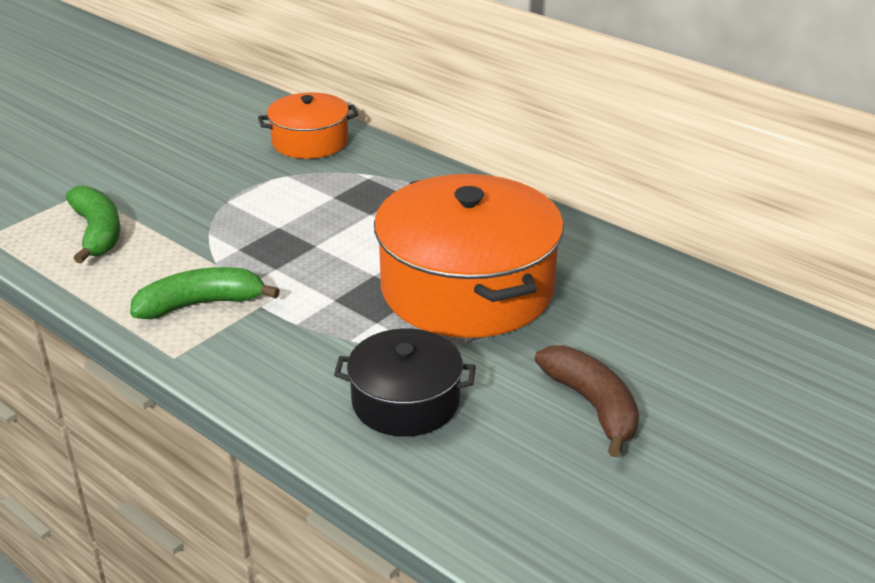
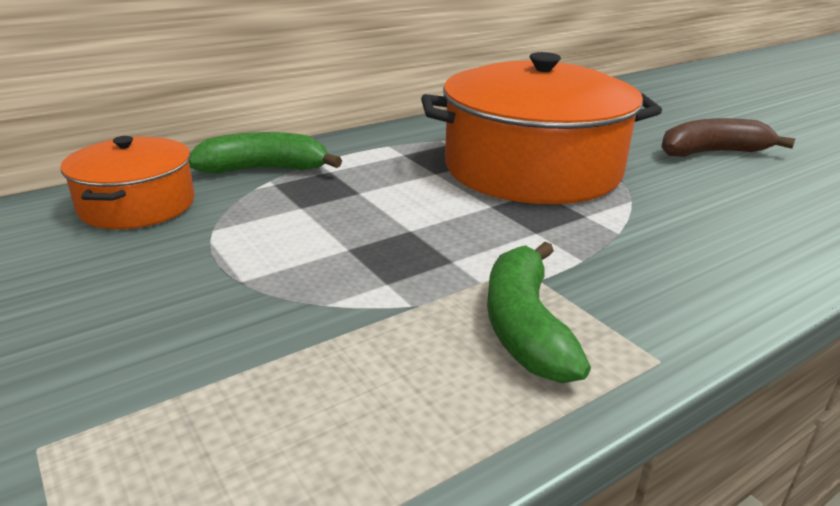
camera: 75 degrees left, 5 degrees down
green banana [65,185,121,264] -> green banana moved to [189,132,342,174]
black pot [334,329,476,437] -> none

